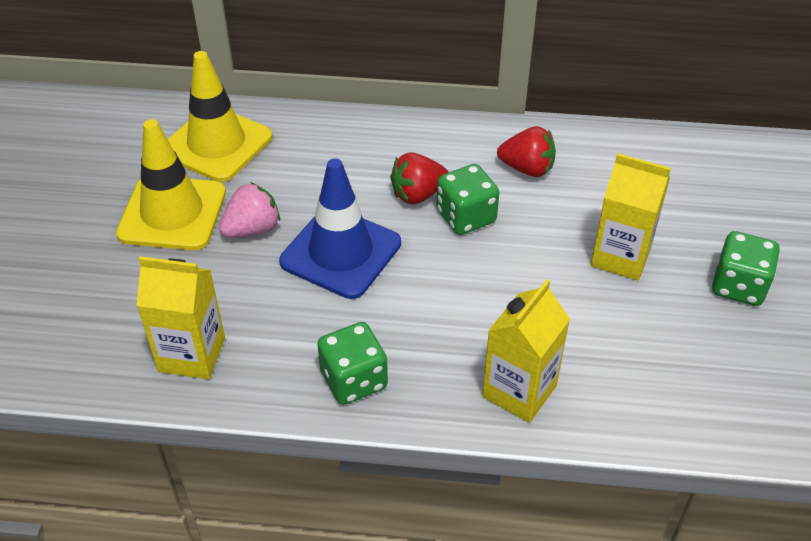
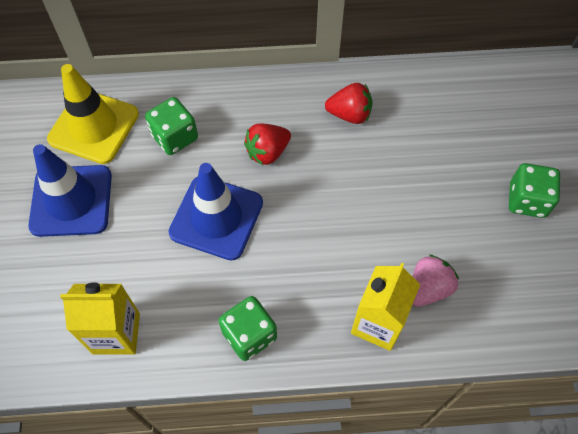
camera: 10 degrees left, 15 degrees up
yellow traffic cone [116,119,226,250] -> blue traffic cone [28,144,112,237]
pink strawberry [219,182,280,238] -> pink strawberry moved to [412,255,459,307]
green dice [437,164,499,235] -> green dice moved to [145,97,198,155]
yellow carton [591,153,671,281] -> none

